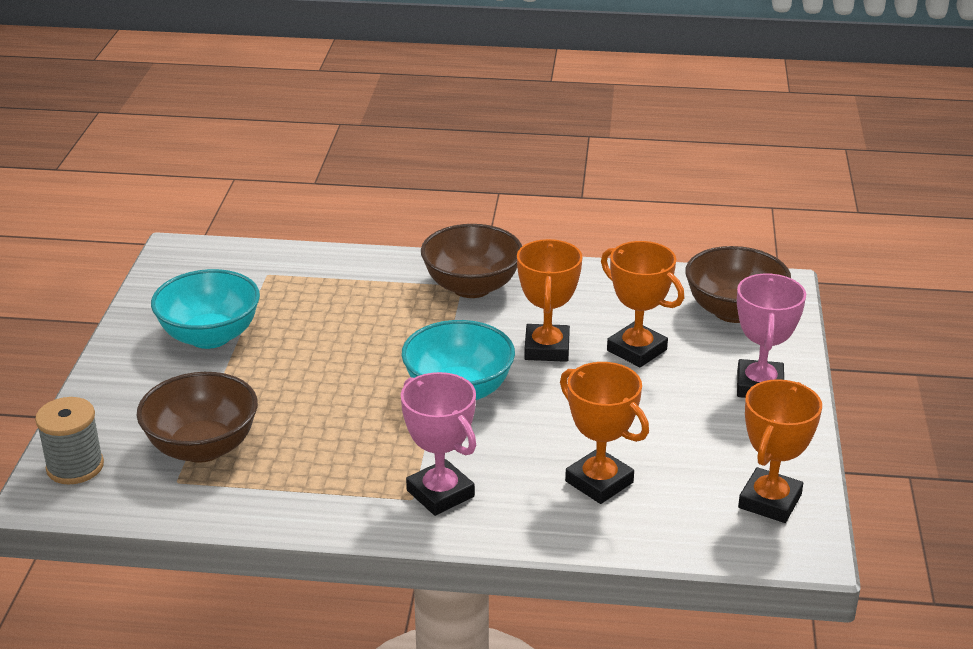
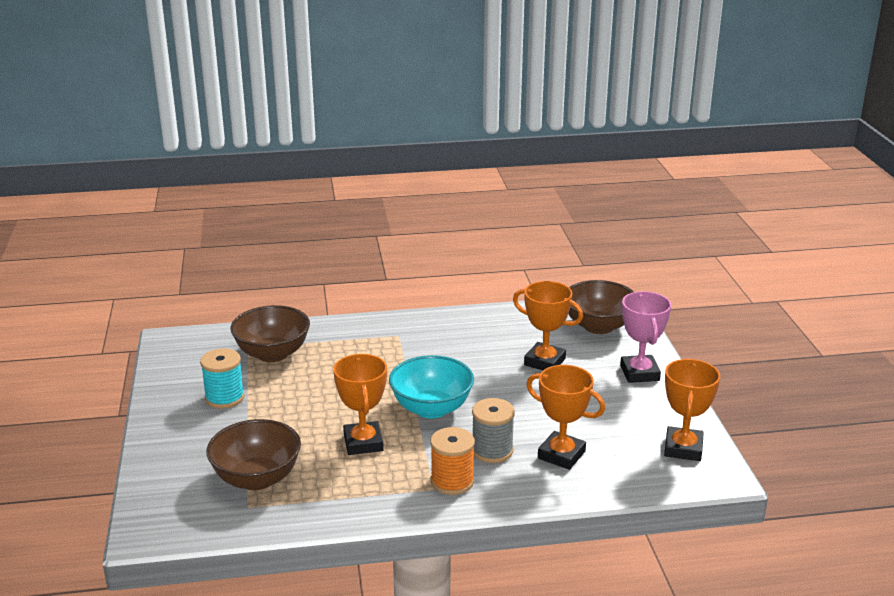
camera: 15 degrees left, 5 degrees down
grey spool [35,397,104,484] -> grey spool moved to [472,398,515,463]
turquoise bowl [151,269,260,349] -> turquoise spool [200,348,244,409]
pink trophy [401,372,476,516] -> orange spool [430,427,475,495]
brown bowl [421,224,522,298] -> brown bowl moved to [231,305,310,362]
orange trophy [517,239,583,362] -> orange trophy moved to [333,354,387,455]

